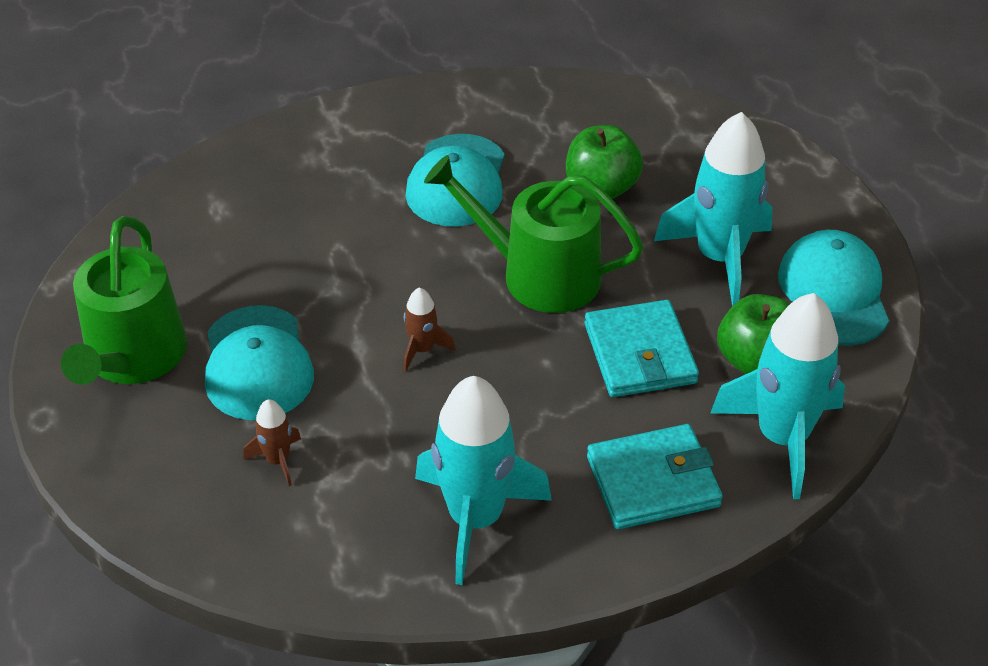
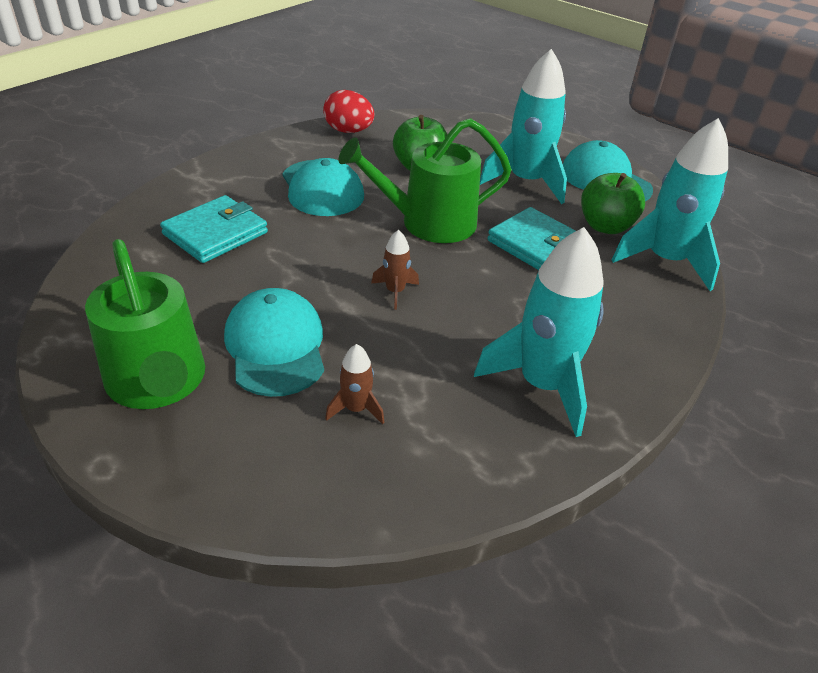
camera: 35 degrees left, 5 degrees down
turquoise cap [205,305,314,420] -> turquoise cap turned 150 degrees counterclockwise [224,288,324,397]
turquoise wallet [587,424,723,529] -> turquoise wallet moved to [160,195,268,263]
none -> red egg [323,90,374,133]

